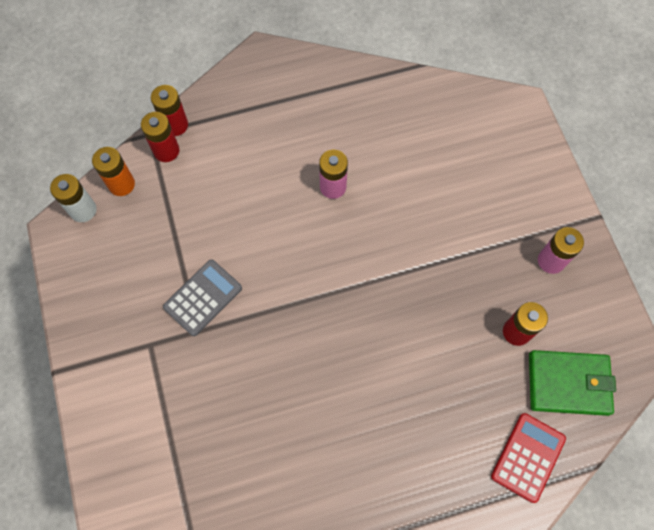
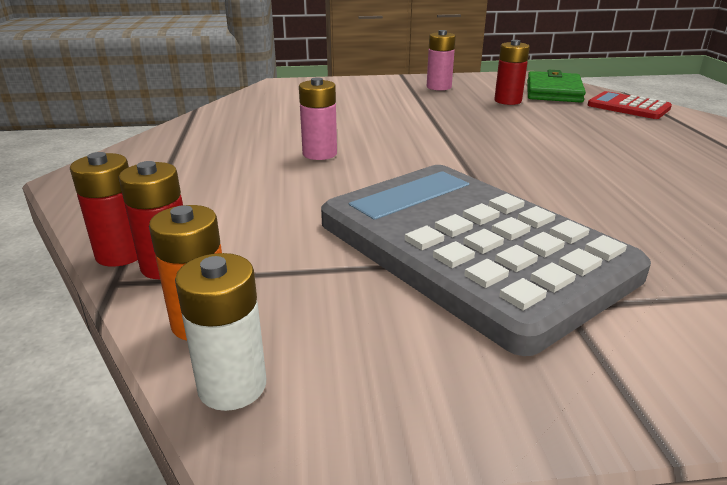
camera: 80 degrees left, 40 degrees down
grey calculator [163,260,242,336] -> grey calculator [321,165,651,356], size x2.37

